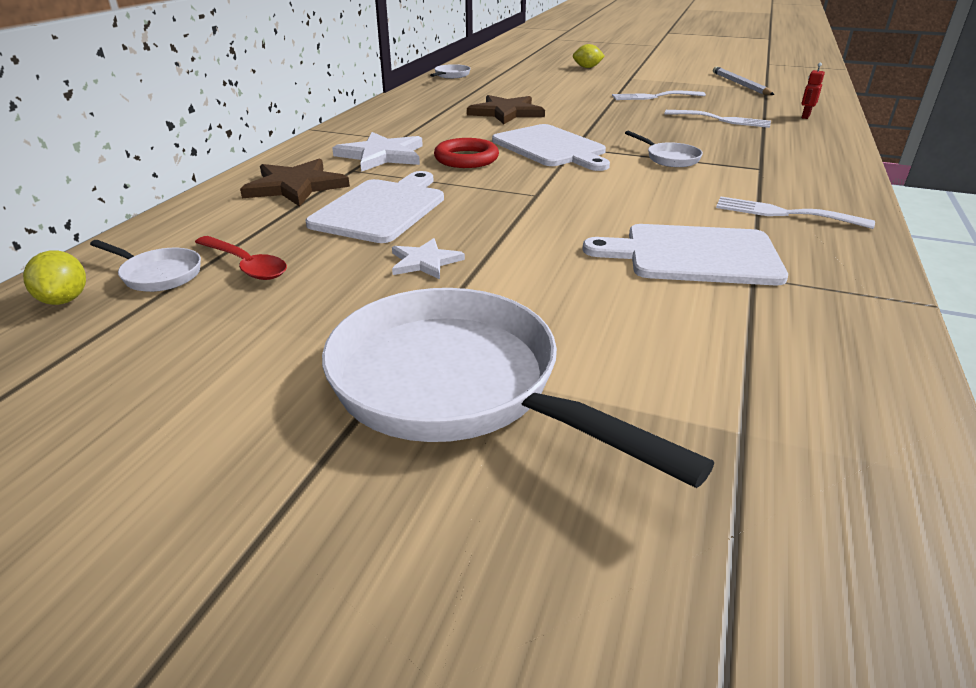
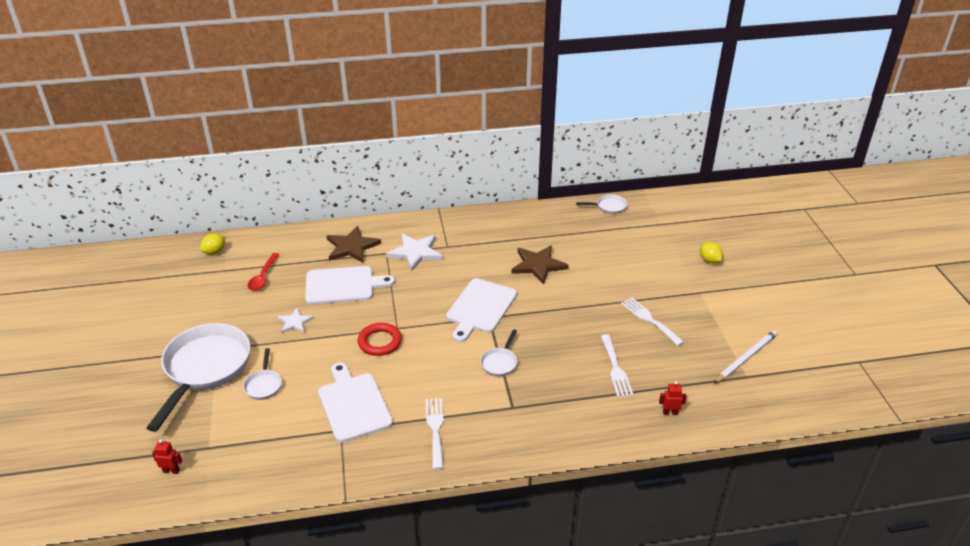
camera: 60 degrees right, 5 degrees up
white pan [90,240,201,292] -> white pan moved to [243,348,282,400]
red ring [434,138,499,168] -> red ring moved to [358,323,402,356]
none -> red robot [152,439,182,474]

